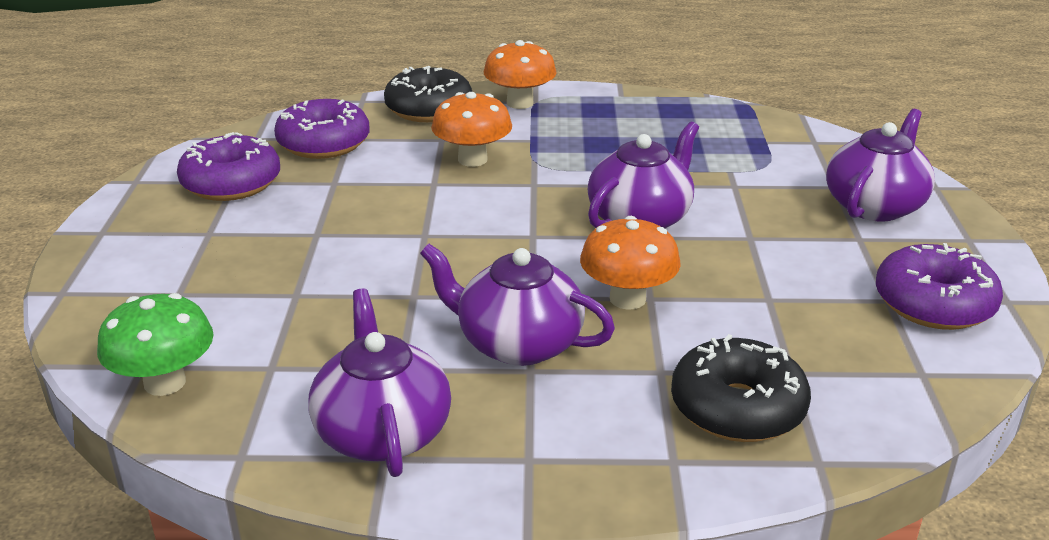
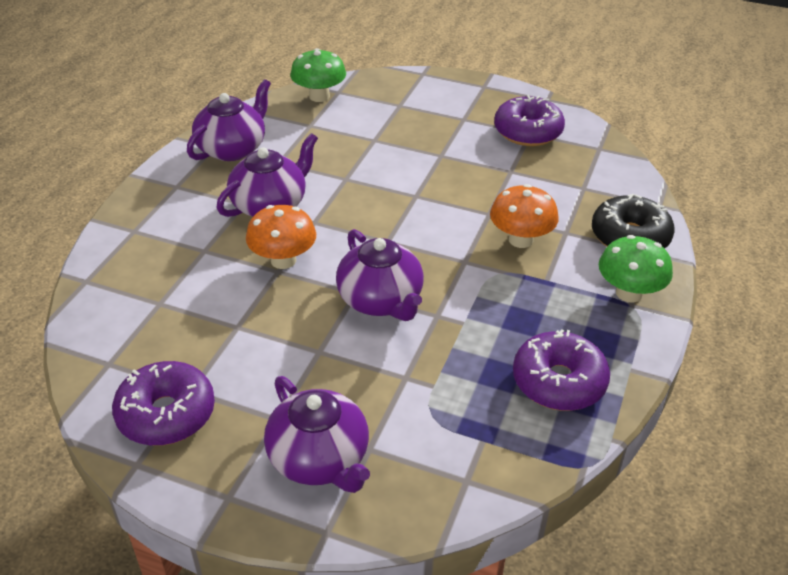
camera: 110 degrees right, 10 degrees up
purple donut [274,99,369,159] -> purple donut moved to [513,329,610,411]
purple teapot [308,288,451,477] -> purple teapot turned 60 degrees counterclockwise [187,79,271,161]
orange mushroom [484,40,557,109] -> green mushroom [598,235,673,303]
black donut [671,334,811,442] -> none

